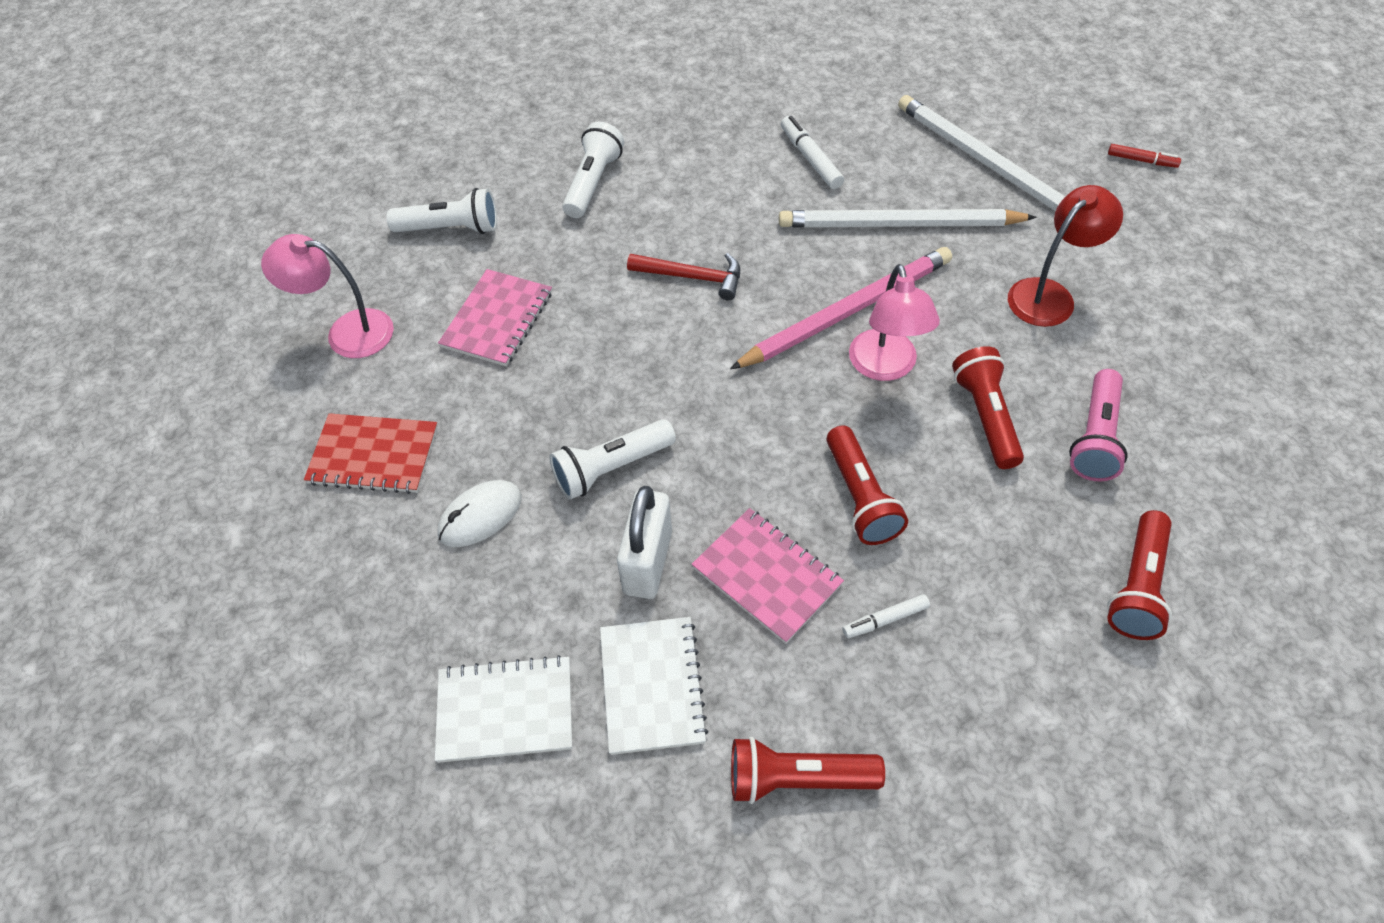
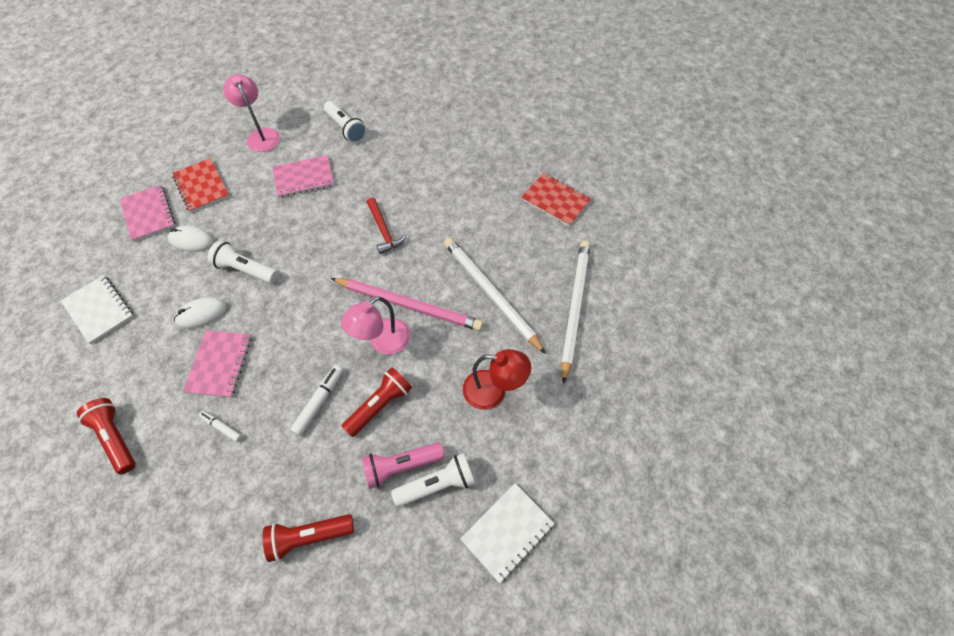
camera: 50 degrees right, 5 degrees up
white flashlight [562,122,624,218] -> white flashlight moved to [391,453,475,507]
white notebook [600,617,708,755] -> white notebook moved to [460,483,555,583]
white padlock [617,486,672,599] -> white mouse [174,297,227,328]
white marker [781,116,844,189] -> white marker moved to [290,365,343,436]
red flashlight [826,426,908,545] -> none
red marker [1108,144,1181,168] -> none
none -> pink notebook [120,185,175,242]
none -> red notebook [521,173,591,226]

